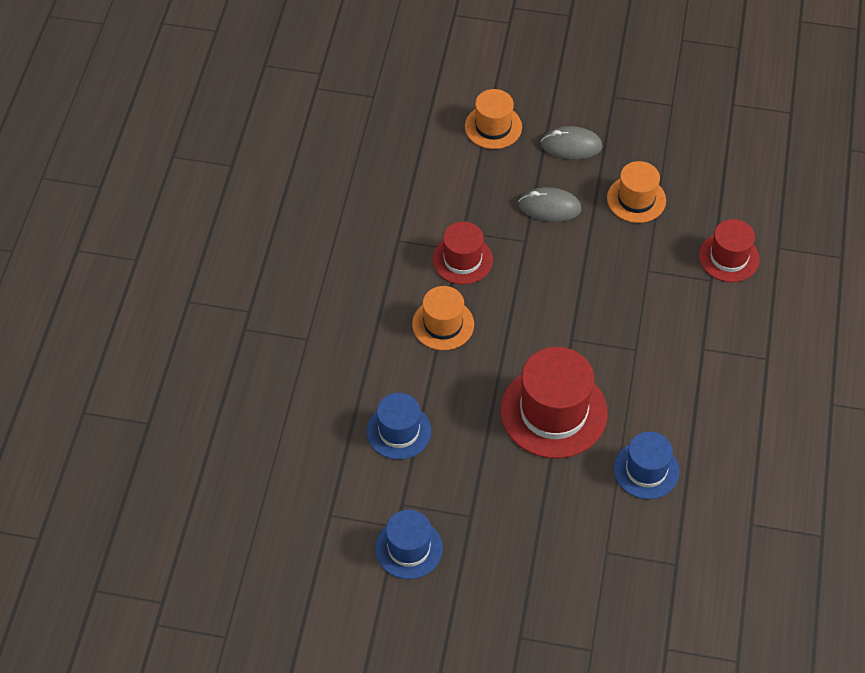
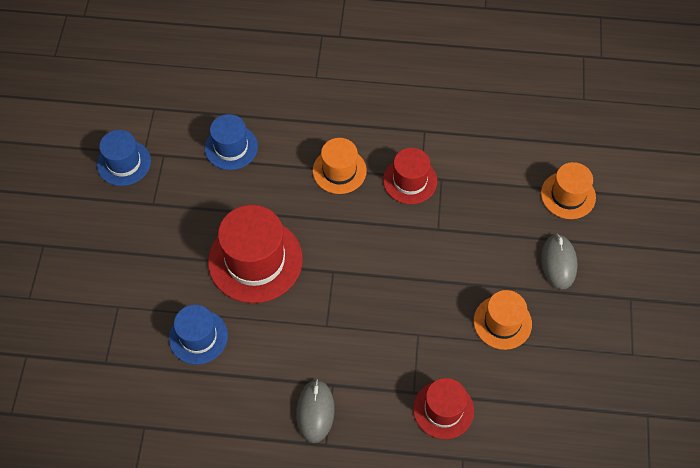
camera: 85 degrees right, 5 degrees up
grey mouse [518,187,582,222] -> grey mouse moved to [296,379,335,443]

